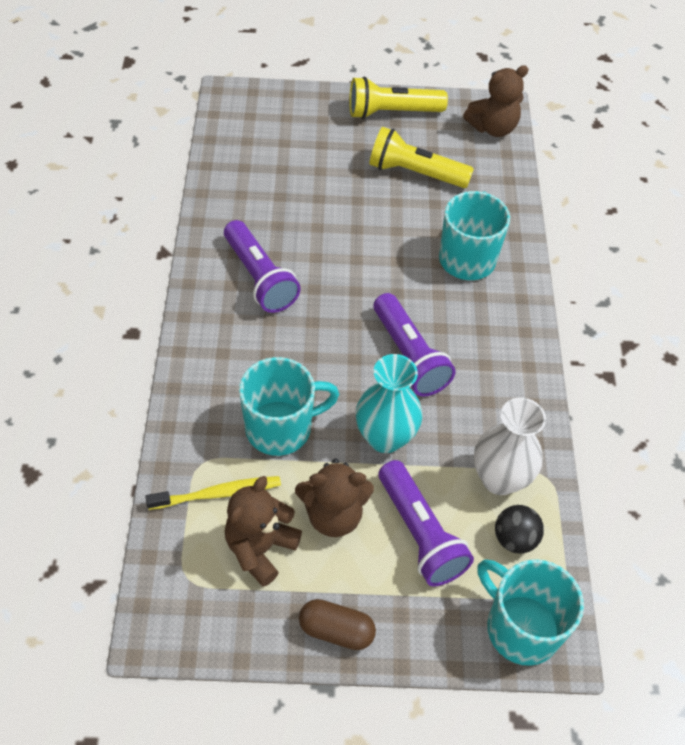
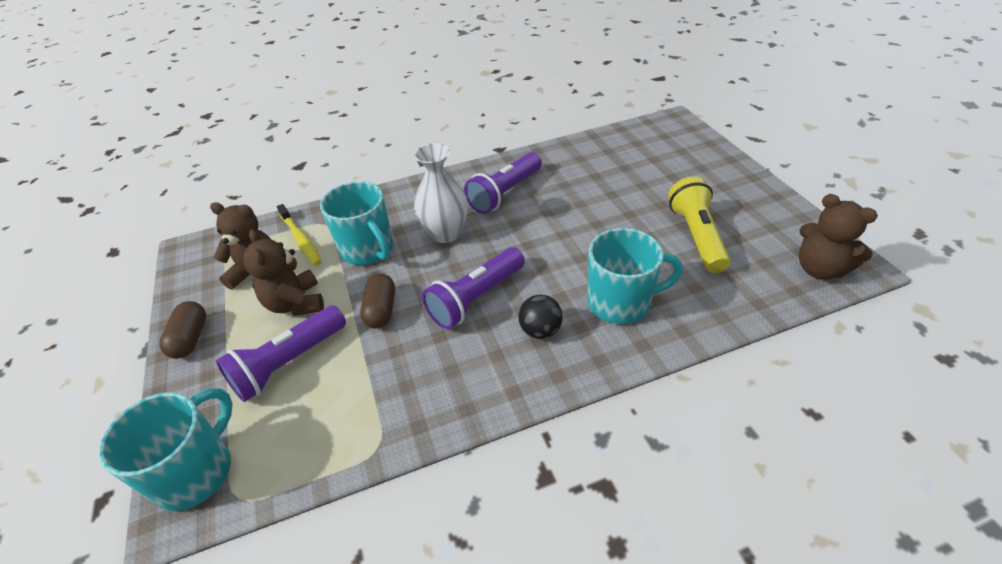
camera: 75 degrees right, 10 degrees down
yellow flashlight [349,76,448,119] -> none
turquoise vase [356,354,422,453] -> brown capsule [360,274,395,329]
white vase [474,398,546,495] -> white vase moved to [414,143,468,243]
black ball [495,505,544,554] -> black ball moved to [518,295,563,339]

